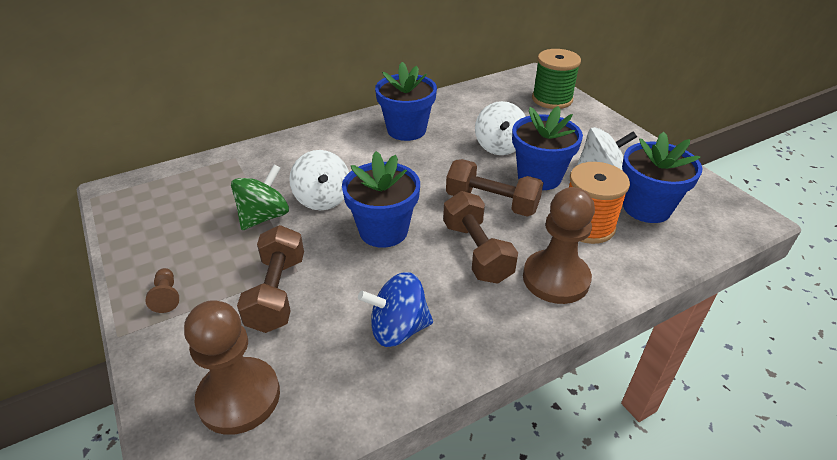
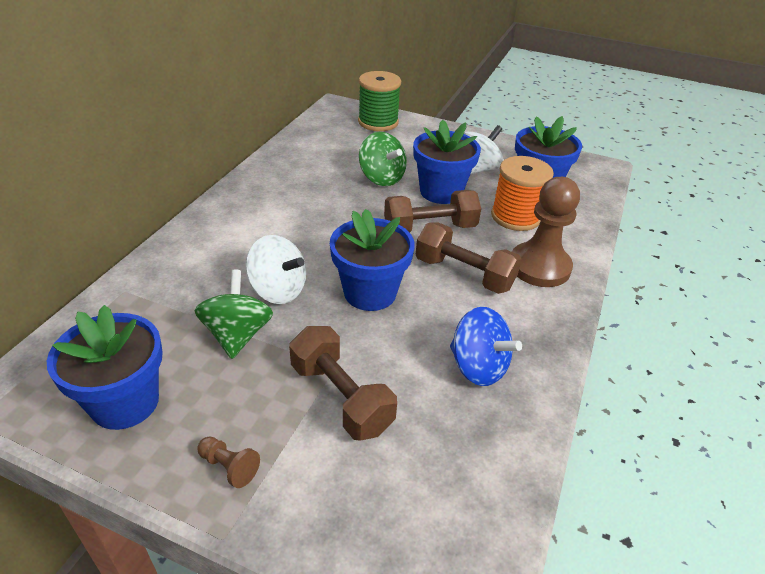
camera: 40 degrees left, 0 degrees up
brown pawn [184,300,280,435] -> none
blue spinning top [358,272,433,347] -> blue spinning top turned 90 degrees counterclockwise [450,307,522,386]
blue flower pot [375,62,437,141] -> blue flower pot moved to [47,305,163,430]
white spinning top [475,101,526,155] -> green spinning top [359,132,407,186]

